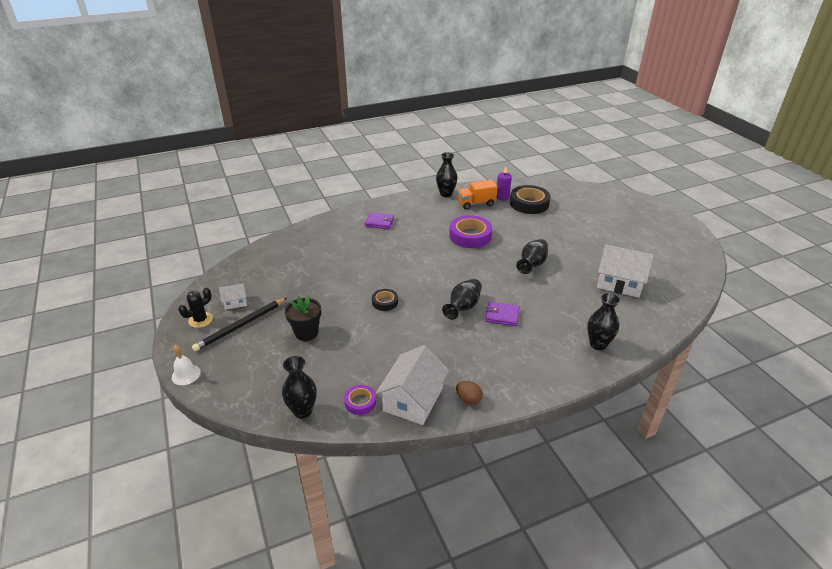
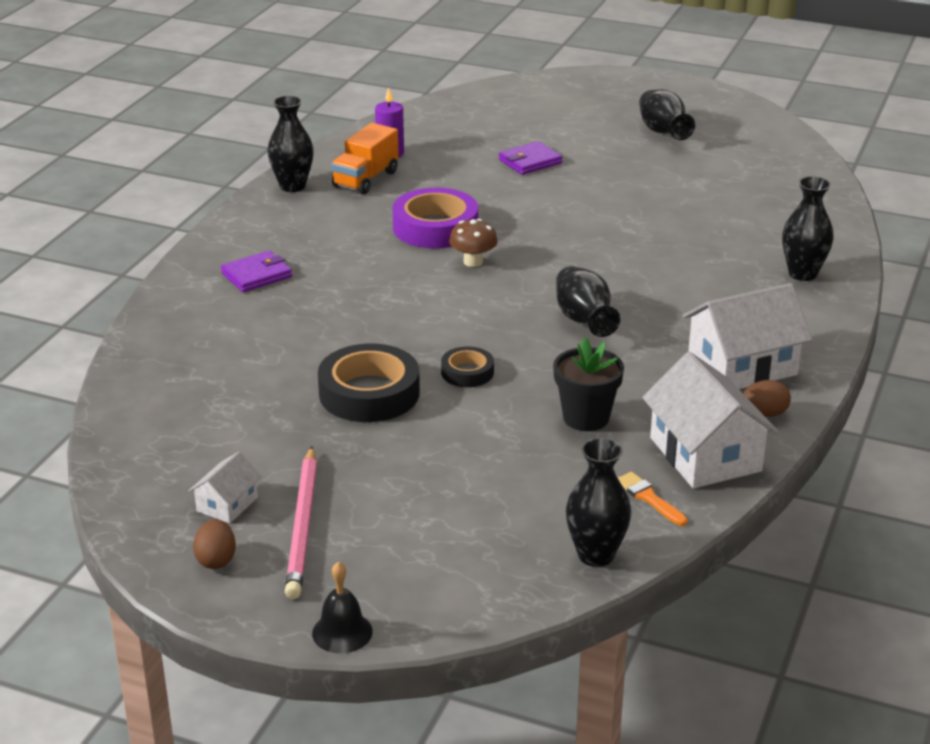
camera: 45 degrees left, 5 degrees down
white bell [172,345,201,385] -> black bell [312,561,373,653]
black cactus [178,288,213,328] -> brown egg [193,519,236,569]
black pencil [192,298,287,351] -> pink pencil [285,447,317,599]
black flower pot [285,295,321,341] -> black flower pot moved to [553,337,624,431]
purple tape [344,385,376,415] -> orange brush [618,472,688,526]
purple wallet [485,302,520,326] -> purple wallet moved to [499,141,562,175]
black tape [510,185,550,214] -> black tape moved to [318,344,420,422]
black vase [516,239,548,274] -> black vase moved to [639,90,695,140]
white house [597,244,654,298] -> white house moved to [683,283,812,389]
none -> brown mushroom [449,219,498,267]

